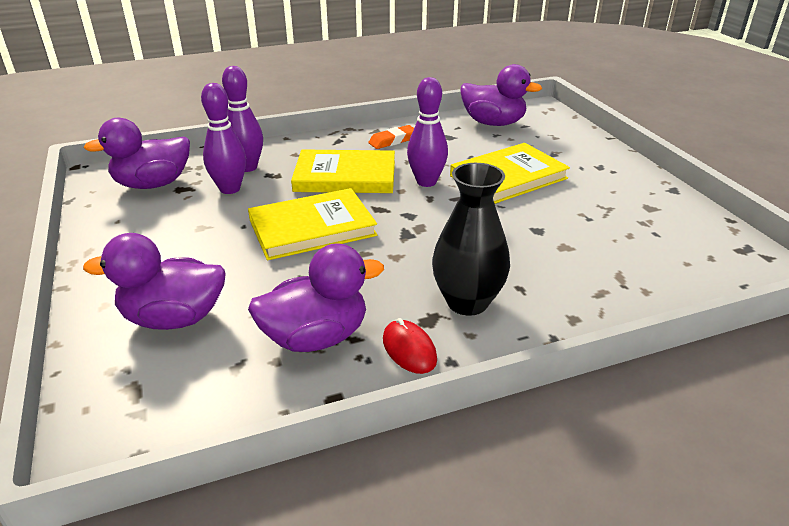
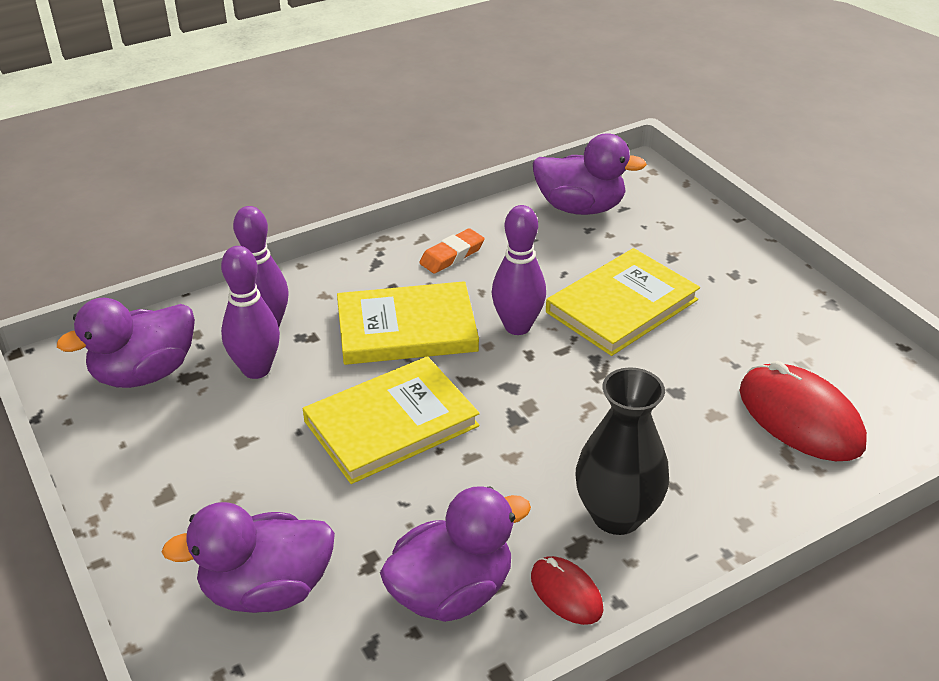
camera: 10 degrees left, 5 degrees up
none -> red mouse [739,361,867,461]

